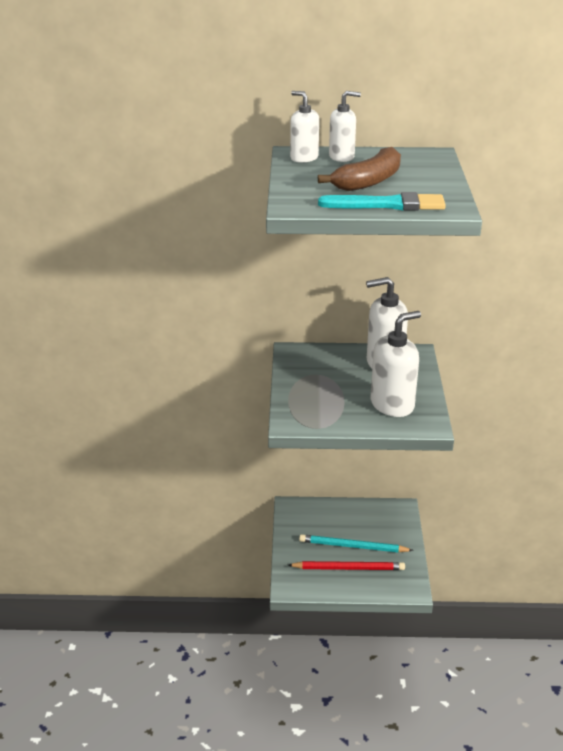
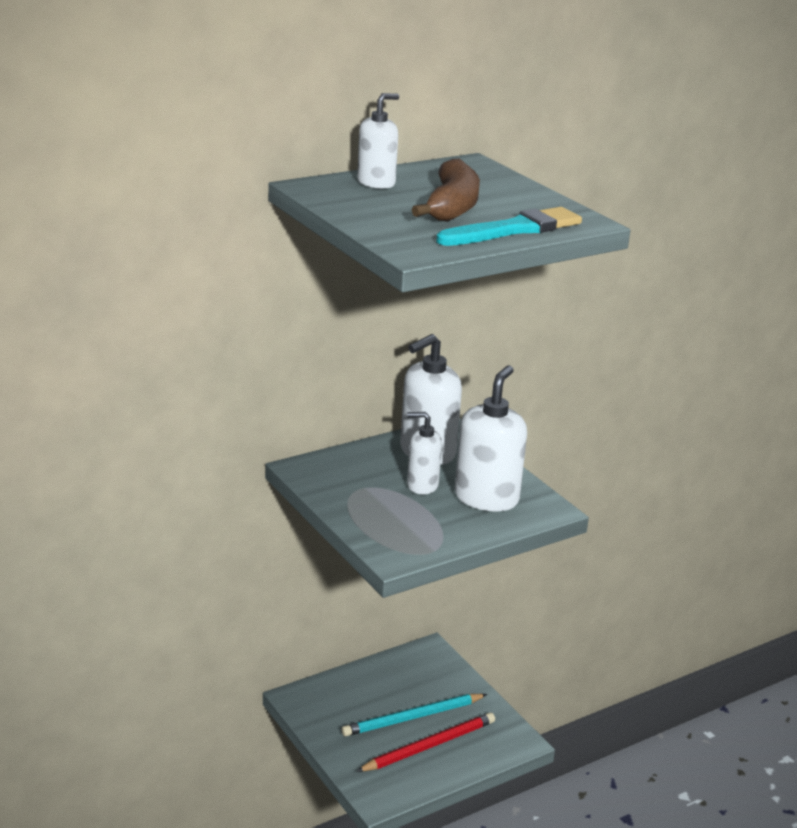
camera: 35 degrees left, 5 degrees down
white soap dispenser [290,91,319,163] -> white soap dispenser moved to [407,412,442,494]

